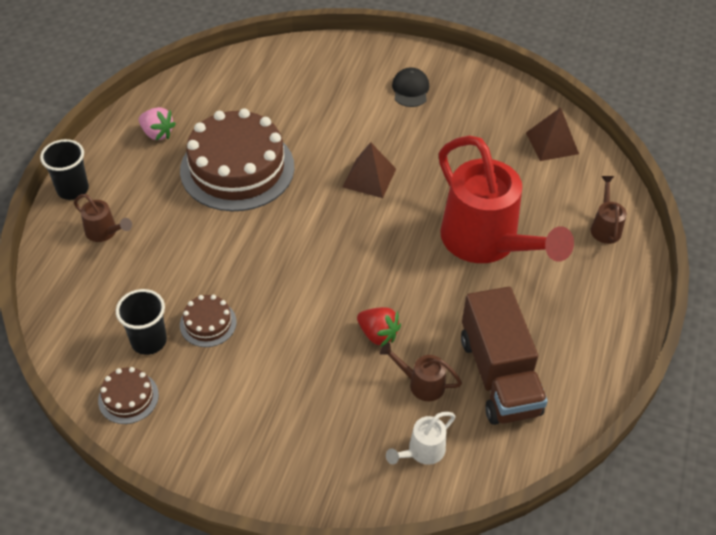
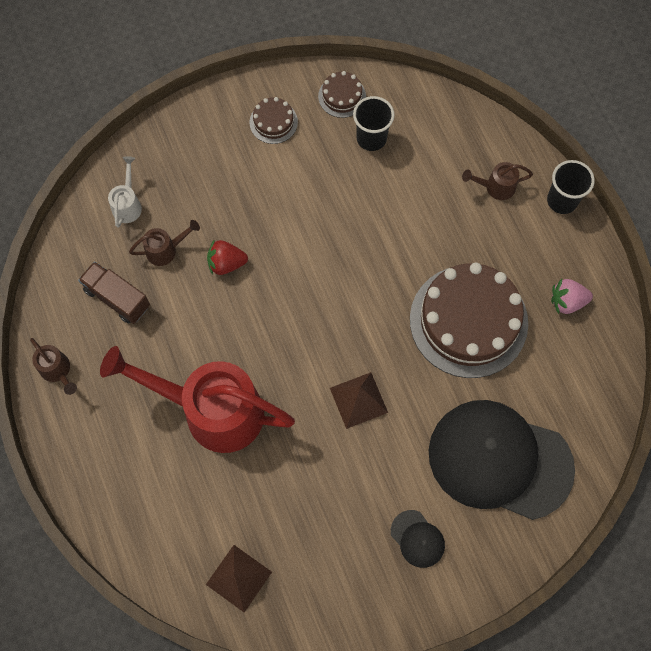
camera: 140 degrees right, 20 degrees up
brown cake [180,295,237,347] -> brown cake moved to [250,97,298,144]
brown truck [461,287,548,425] -> brown truck [78,261,150,324], size x0.63
brown watering can [591,176,627,244] -> brown watering can moved to [30,338,77,395]
none -> black cap [429,400,575,520]

